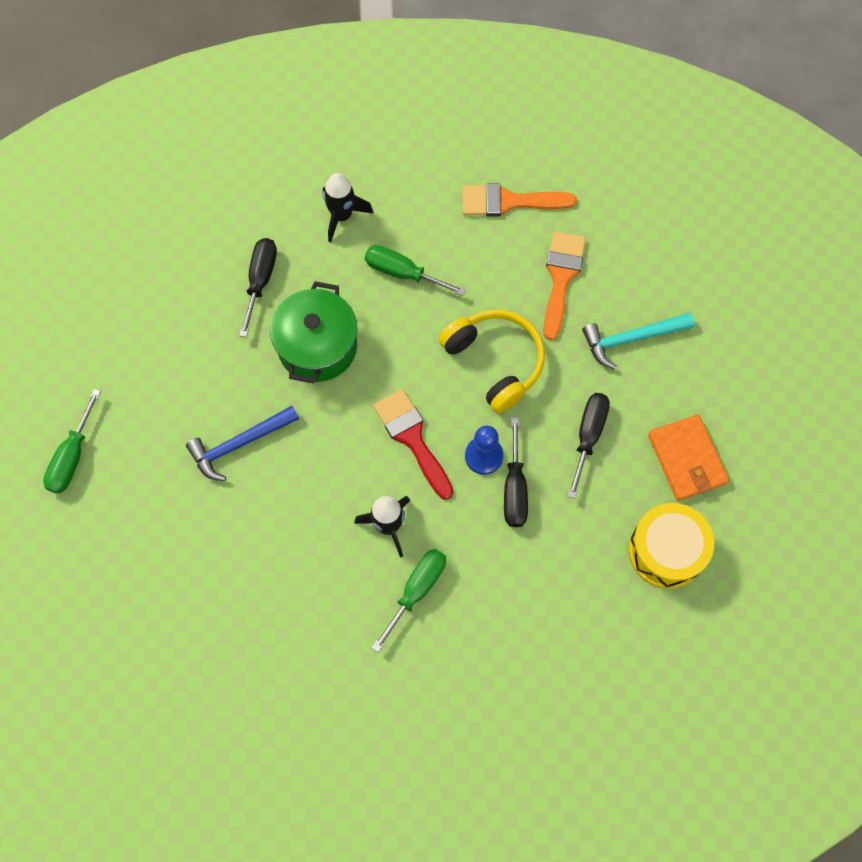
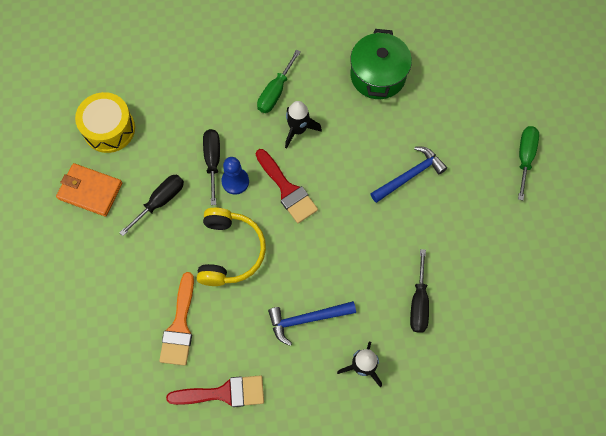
camera: 175 degrees right, 0 degrees up
green pot [270,281,357,384] -> green pot moved to [350,29,412,99]
green screwdriver [365,245,466,296] -> blue hammer [268,301,356,346]
yellow headphones [438,310,545,413] -> yellow headphones turned 135 degrees counterclockwise [197,208,266,286]
orange brush [462,183,577,216] -> red brush [166,375,264,407]
black screwdriver [568,393,610,499] -> black screwdriver turned 150 degrees counterclockwise [119,174,184,236]
turquoise hammer [582,313,694,369] -> none
orange wallet [648,415,729,501] -> orange wallet turned 45 degrees counterclockwise [56,163,122,217]

